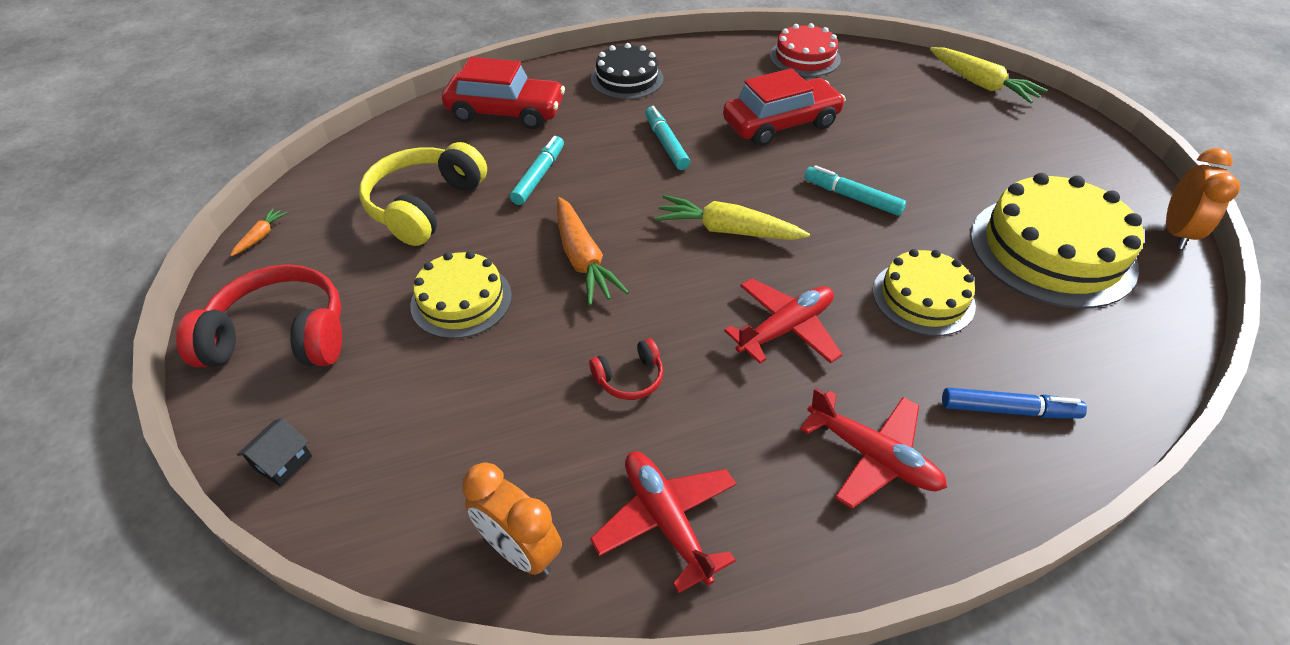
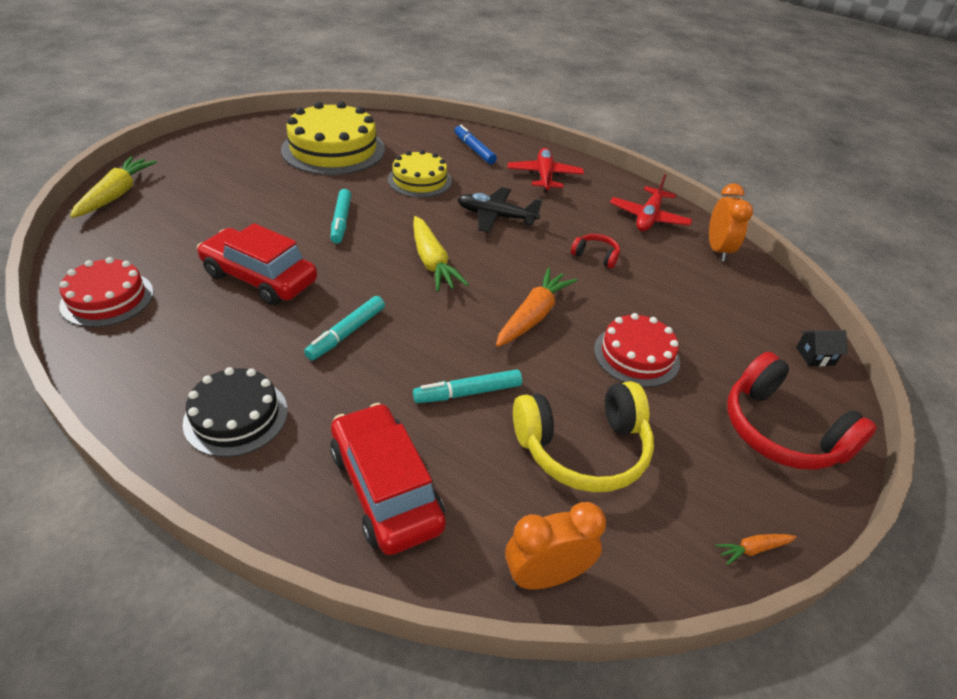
camera: 130 degrees left, 5 degrees down
yellow cake [410,251,512,339] -> red cake [594,313,680,387]
red plane [724,278,843,364] -> black plane [457,187,542,232]
orange clock [1166,148,1240,249] -> orange clock moved to [505,502,606,589]

